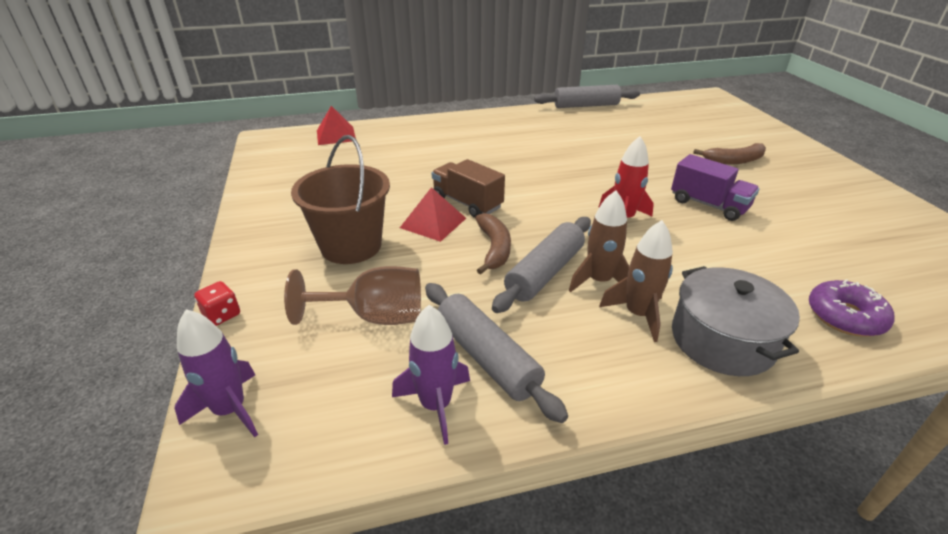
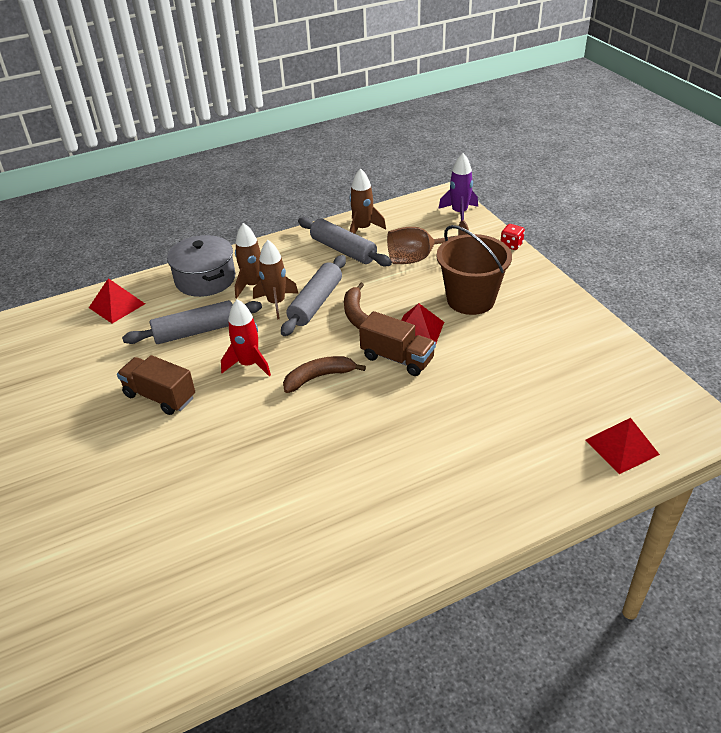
camera: 170 degrees right, 5 degrees up
purple rocket [392,305,470,445] -> brown rocket [350,168,386,234]
grey rolling pin [534,85,640,108] -> grey rolling pin moved to [122,300,262,344]
purple truck [671,154,759,221] -> brown truck [117,355,195,415]
brown banana [693,143,766,165] -> brown banana moved to [283,356,366,393]
purple donut [809,279,895,337] -> red pyramid [89,278,145,323]

